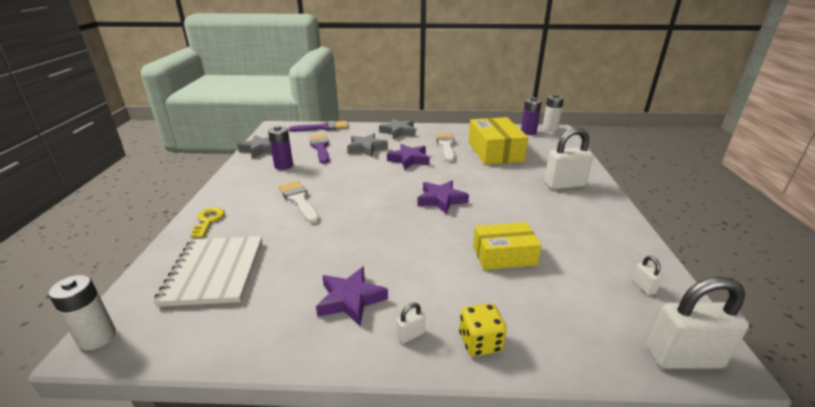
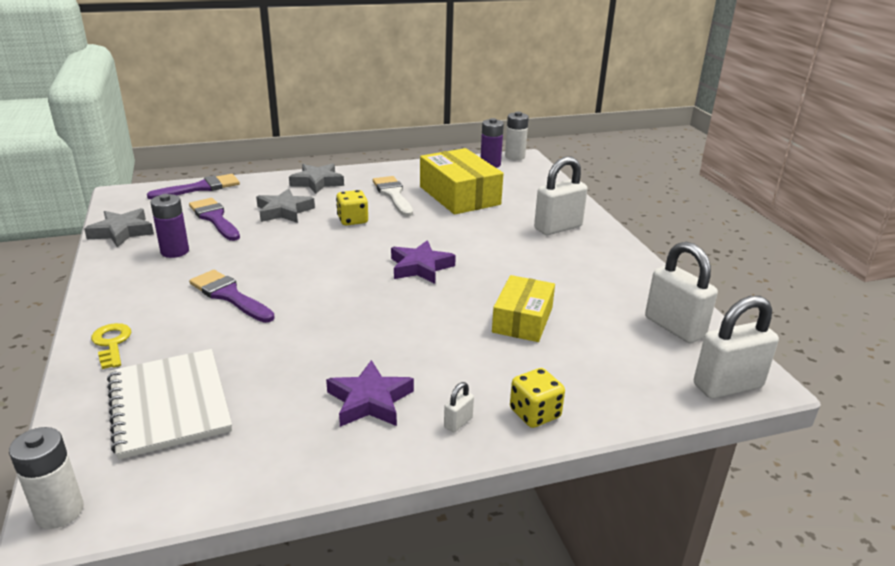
camera: 20 degrees left, 0 degrees up
white brush [279,181,319,224] -> purple brush [189,270,275,323]
purple star [387,144,430,170] -> yellow dice [336,190,368,225]
yellow box [473,222,542,270] -> yellow box turned 45 degrees counterclockwise [492,275,555,342]
white padlock [632,256,663,295] -> white padlock [645,242,718,343], size x2.31

